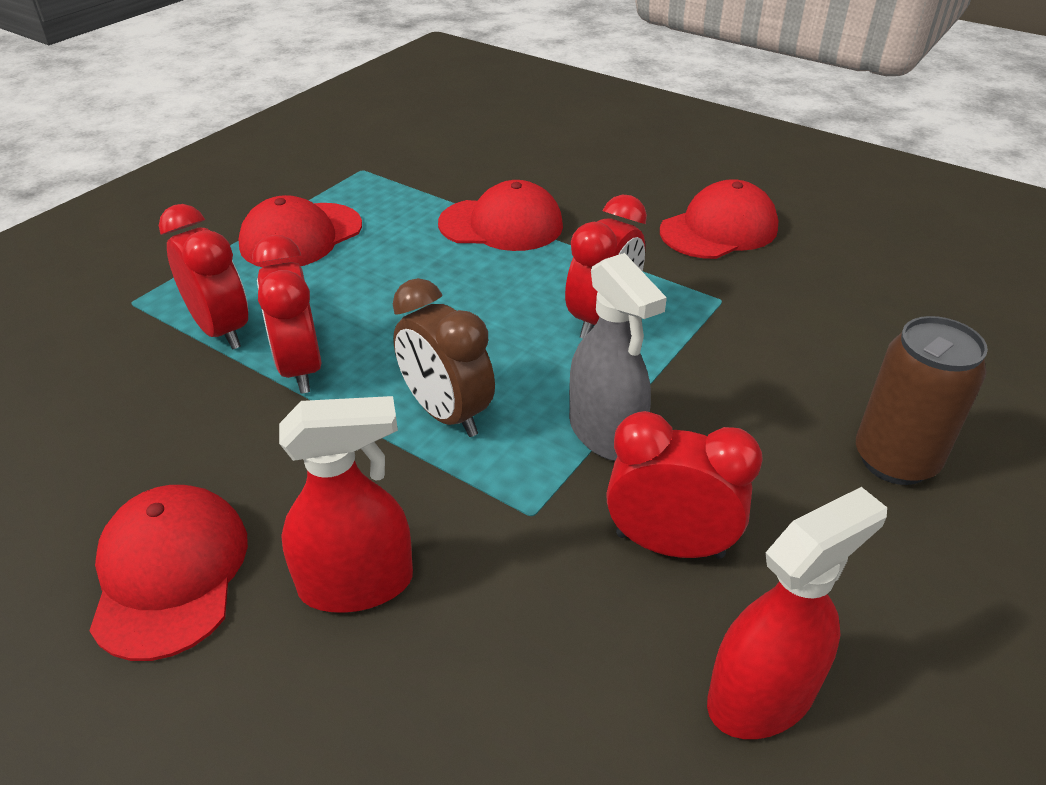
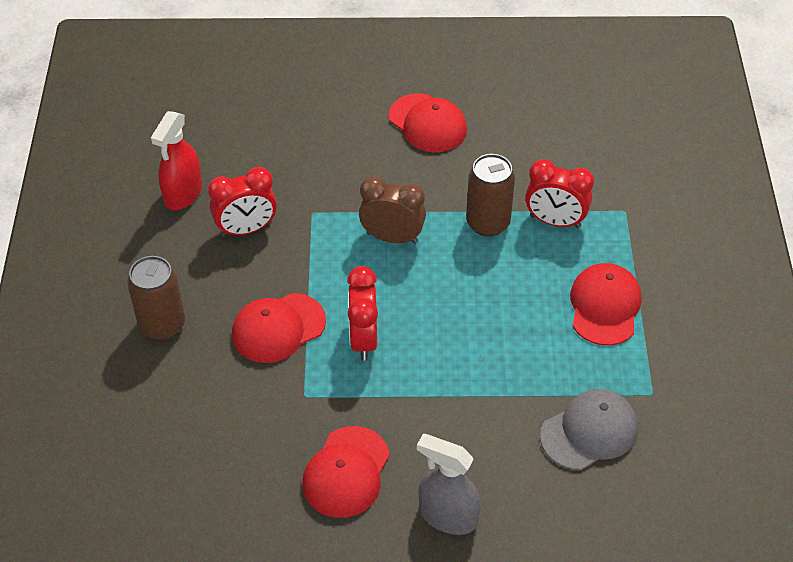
camera: 145 degrees right, 10 degrees up
red clock [252,235,322,394] -> brown can [466,154,515,237]
red spray bottle [279,396,413,613] -> none
red cap [438,180,563,251] -> red cap moved to [232,293,326,363]
grey spray bottle [569,253,667,461] -> grey spray bottle moved to [417,434,481,535]
none -> grey cap [540,389,638,470]

